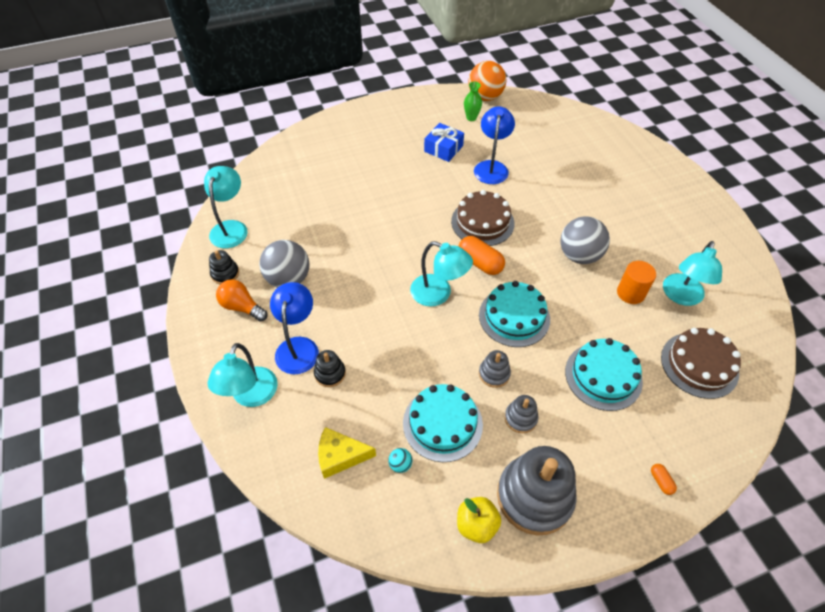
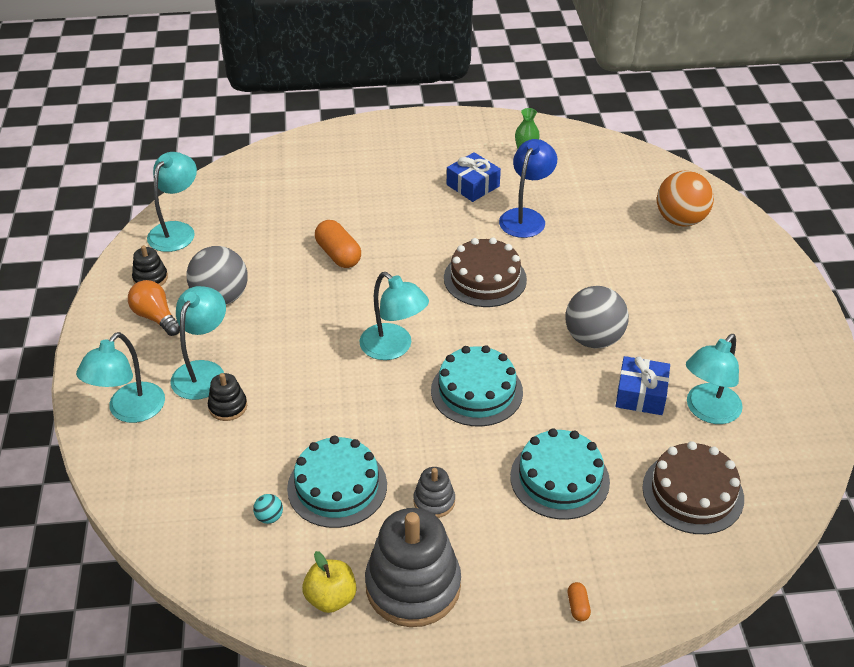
camera: 15 degrees right, 10 degrees down
blue lamp [270,282,319,374] -> turquoise lamp [170,286,226,400]
yellow cheese [318,427,376,479] -> none
orange capsule [459,236,505,275] -> orange capsule moved to [315,220,361,268]
orange ball [468,61,506,101] -> orange ball moved to [657,170,714,227]
grey stacking toy [479,350,511,388] -> none
orange cylinder [617,261,656,304] -> blue gift [615,356,670,415]

